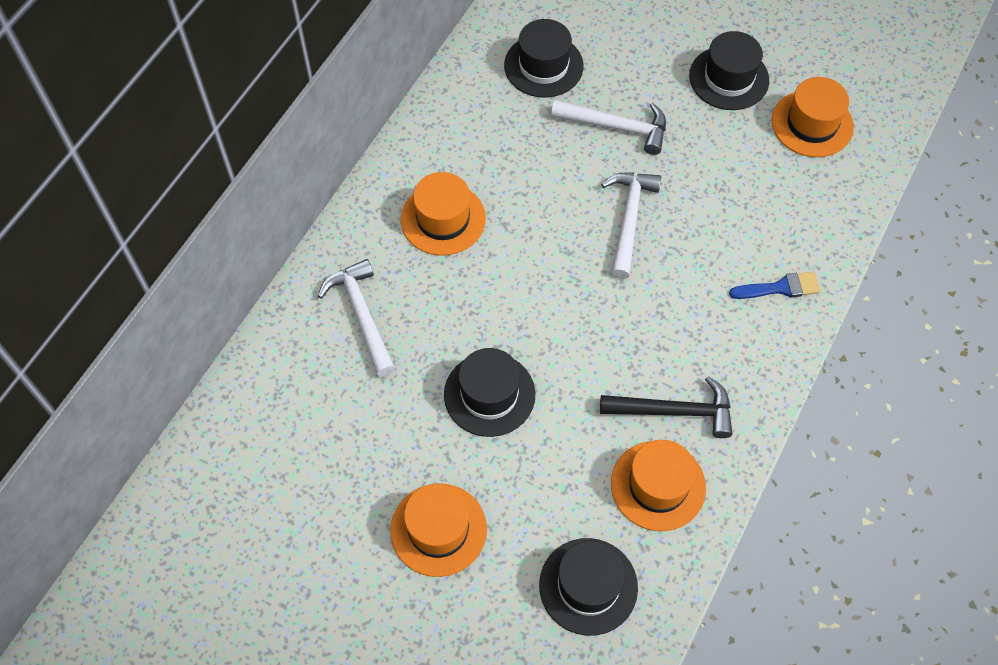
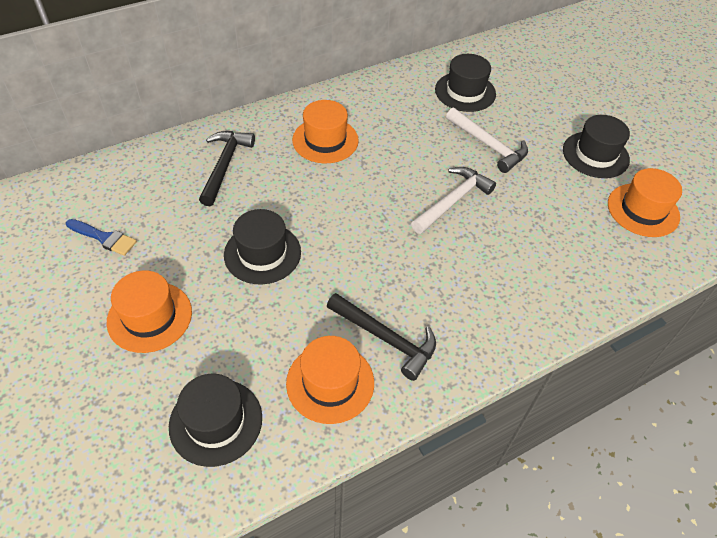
camera: 30 degrees right, 10 degrees down
white hammer [318,259,395,377] -> black hammer [199,131,255,206]
blue brush [729,272,820,299] -> blue brush moved to [66,219,137,256]

